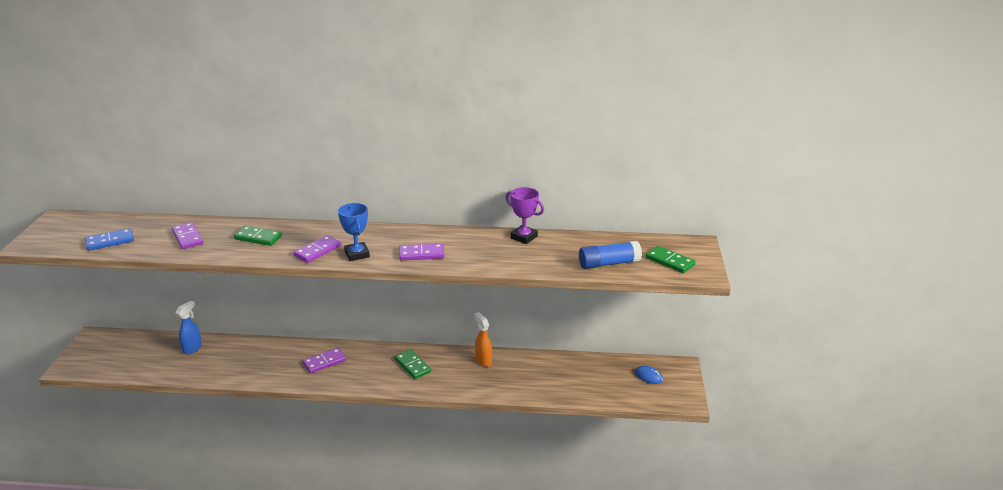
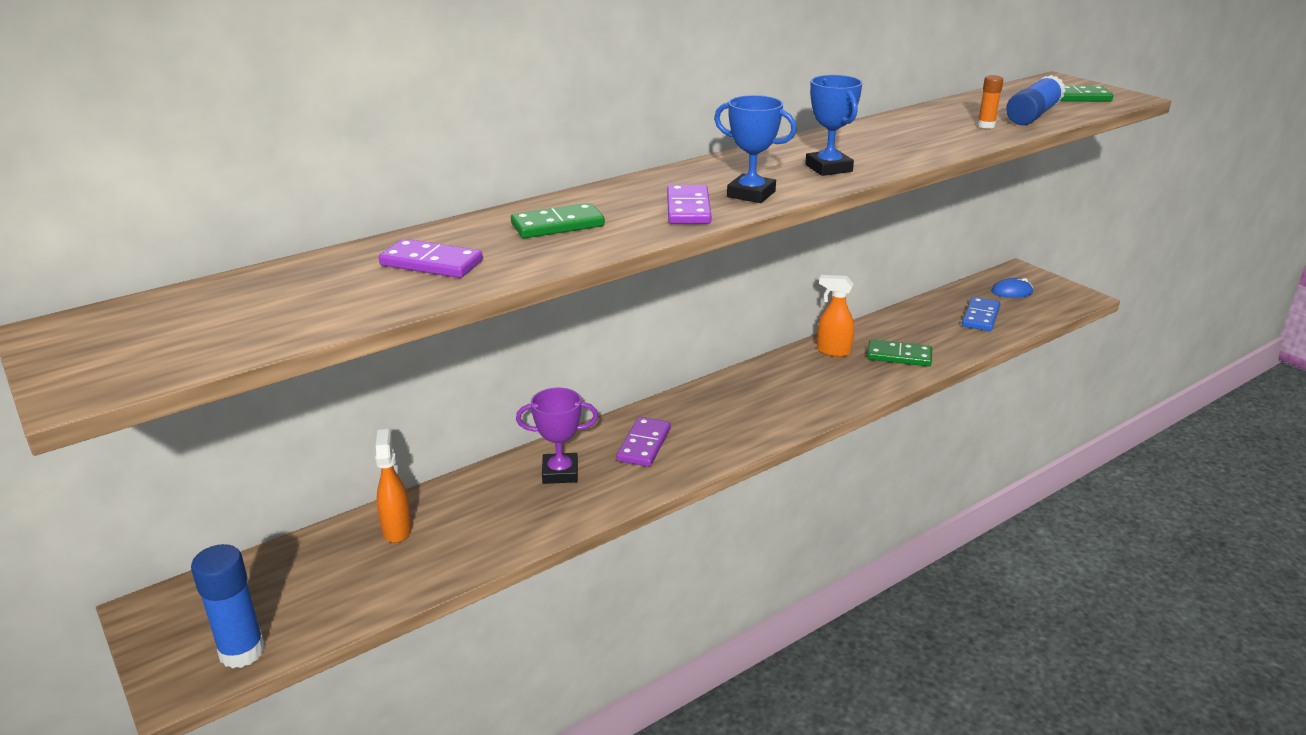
camera: 40 degrees left, 0 degrees up
blue domino [86,228,134,251] -> blue domino moved to [962,297,1001,331]
blue spray bottle [176,301,202,354] -> orange spray bottle [375,429,412,543]
green domino [395,349,431,379] -> green domino moved to [867,339,932,367]
purple domino [399,243,444,260] -> blue trophy [805,75,863,176]
purple trophy [505,187,544,244] -> purple trophy moved to [516,388,598,484]
none -> blue glue stick [191,544,265,668]
none -> orange glue stick [977,75,1003,129]

